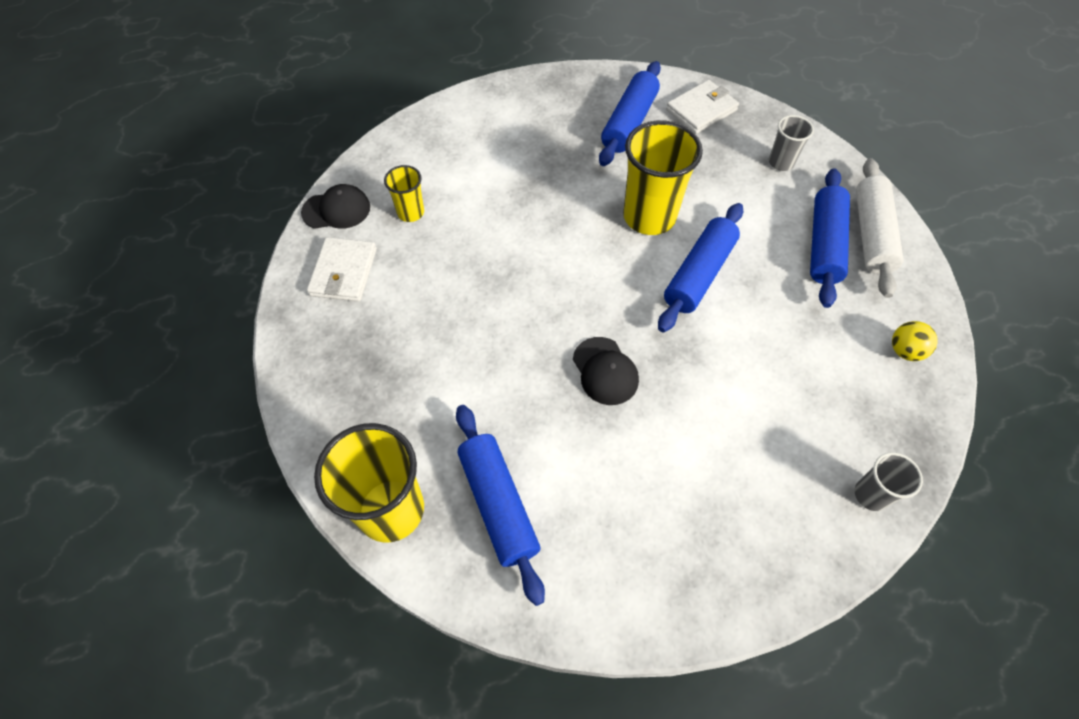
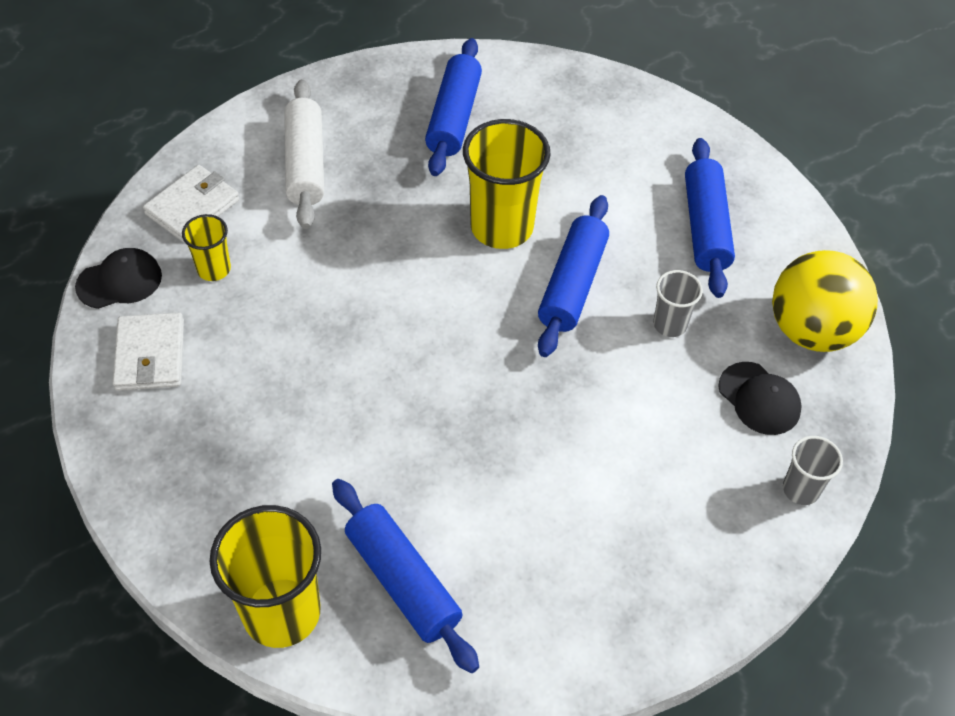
camera: 15 degrees left, 5 degrees down
black cap [573,337,639,405] -> black cap moved to [718,362,802,435]
white wallet [666,80,739,134] -> white wallet moved to [143,165,240,243]
grey cup [769,115,814,171] -> grey cup moved to [653,270,703,337]
white rolling pin [856,158,904,298] -> white rolling pin moved to [284,79,324,229]
yellow ball [892,321,938,361] -> yellow ball [772,250,878,352], size x2.24

